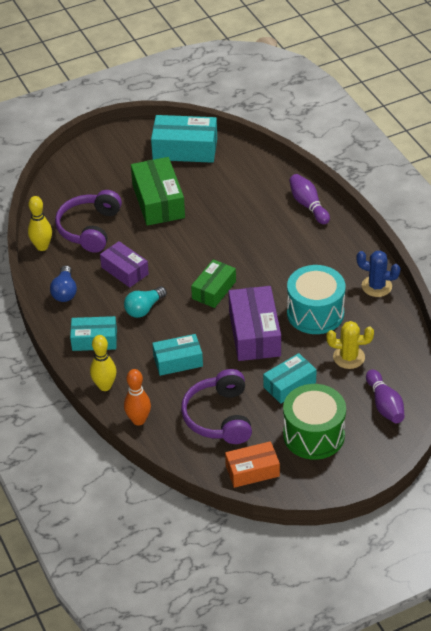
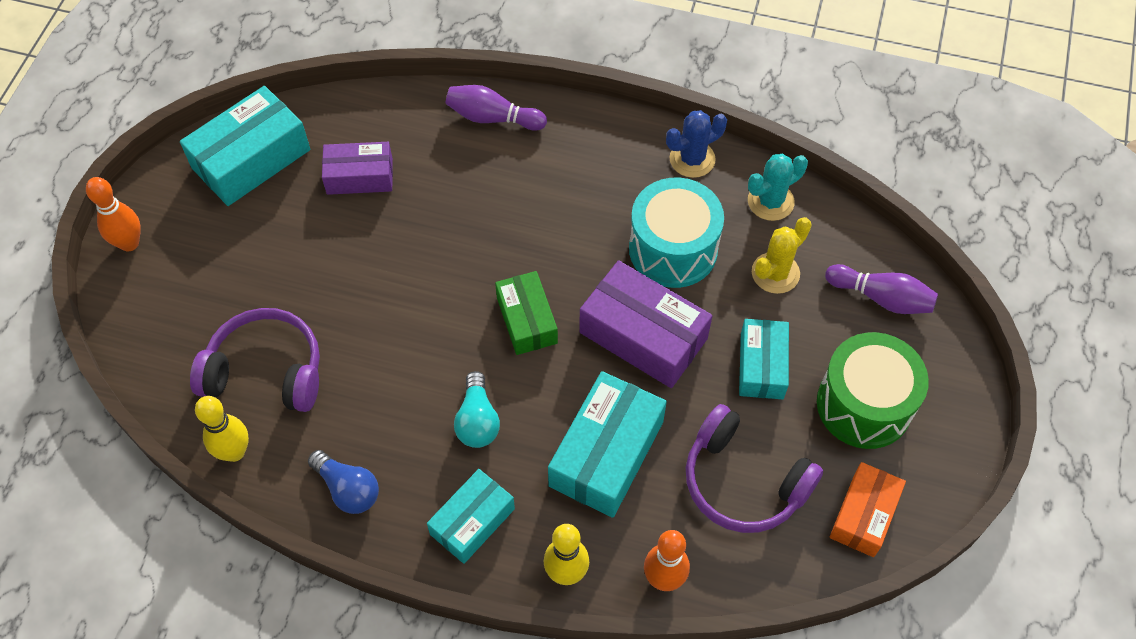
camera: 50 degrees left, 15 degrees up
purple headphones [55,190,122,253] -> purple headphones turned 135 degrees clockwise [190,308,320,412]
purple box [100,241,149,288] -> purple box moved to [322,142,393,195]
green box [131,157,185,226] -> none
turquoise box [152,334,203,376] -> turquoise box [548,371,667,518], size x1.57
none -> orange bowling pin [86,177,141,251]
none -> turquoise cactus [748,154,808,221]

